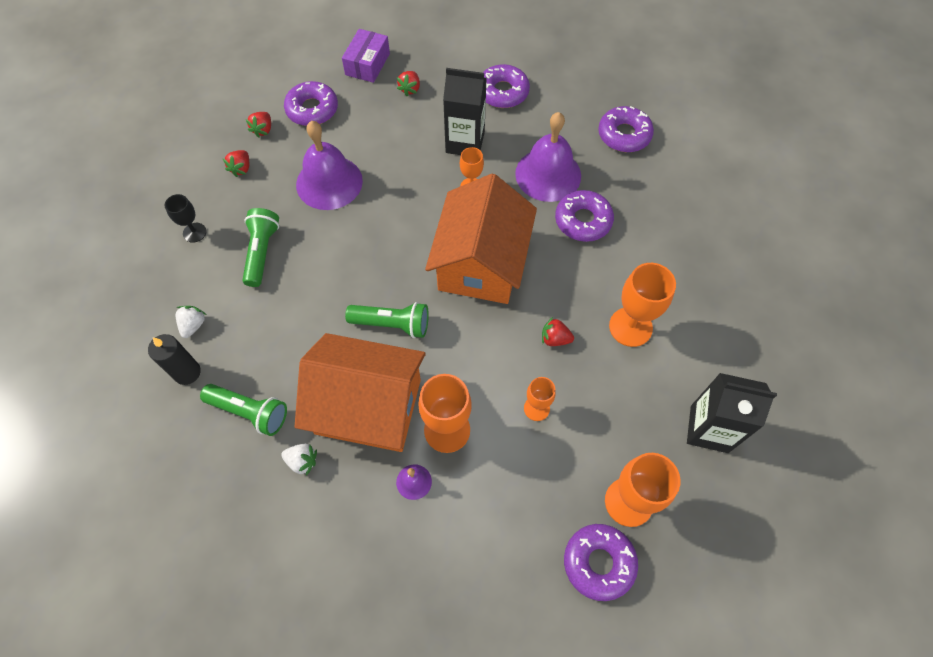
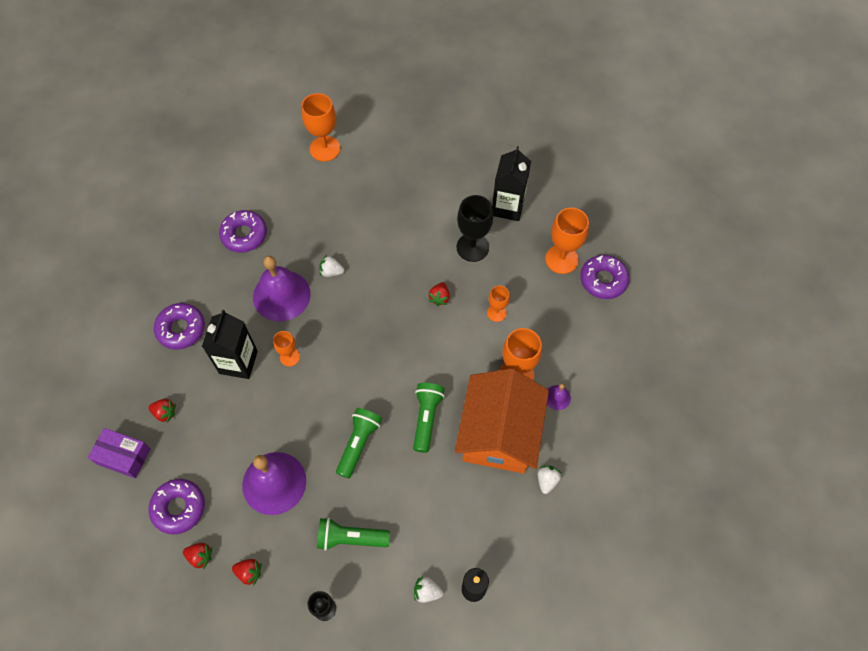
camera: 90 degrees left, 0 degrees up
green flashlight [200,384,287,436] -> green flashlight moved to [336,408,382,479]
orange house [425,174,537,304] -> none
purple donut [555,190,614,242] -> white strawberry [319,255,344,277]
orange goblet [609,263,676,347] -> orange goblet moved to [301,93,341,162]
none -> black goblet [456,195,493,262]

